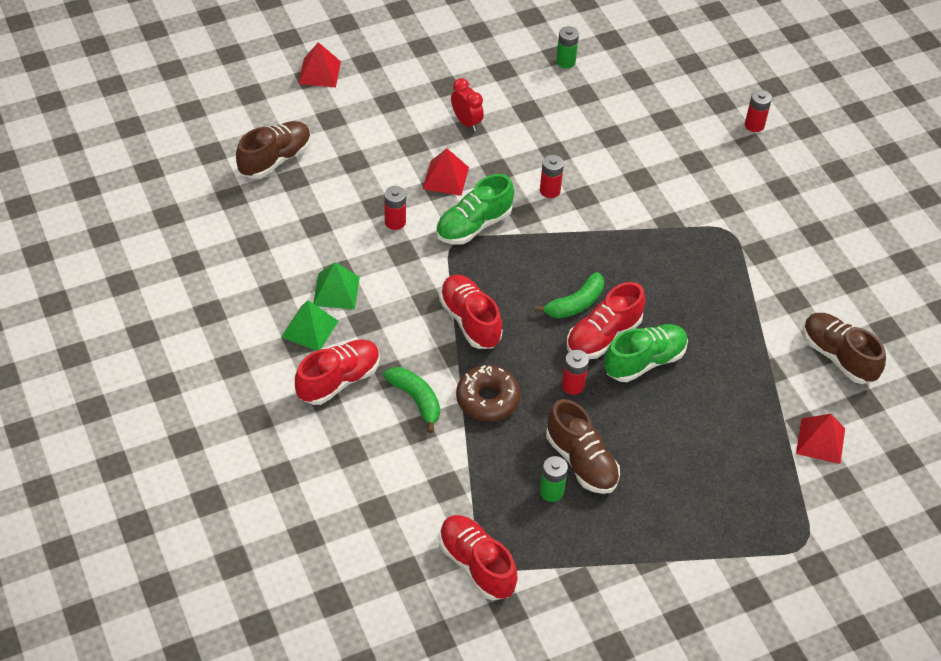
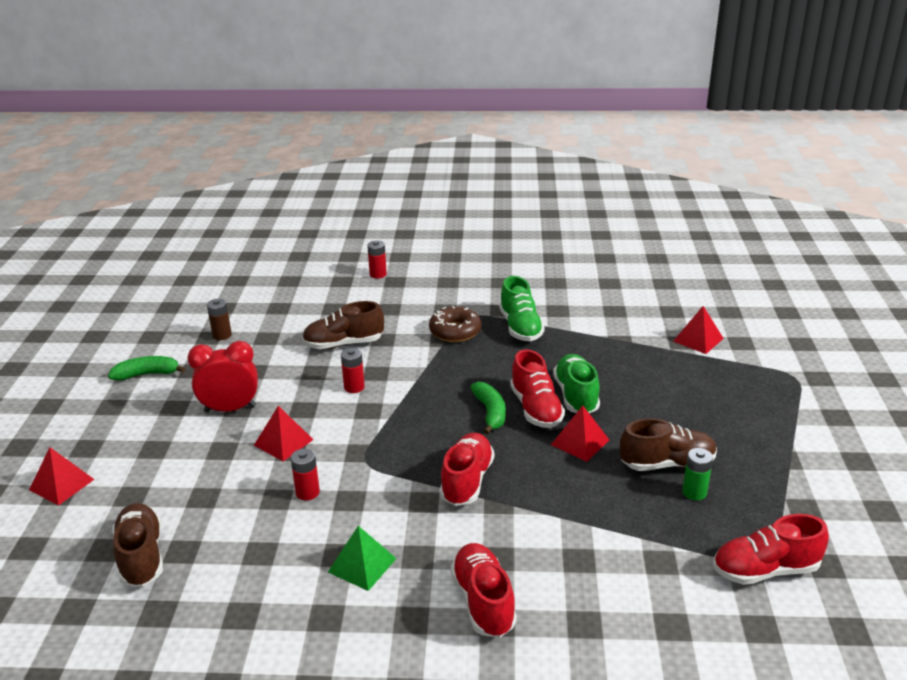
camera: 60 degrees left, 20 degrees down
green pyramid [281,300,338,351] -> none
green banana [383,367,440,433] -> green banana moved to [108,356,186,381]
green shoe [436,174,514,245] -> green shoe moved to [499,276,544,341]
red shoe [439,275,503,349] -> red shoe turned 105 degrees clockwise [440,433,494,506]
red clock [451,78,484,131] -> red clock [188,341,258,412], size x1.53
brown donut [456,365,521,422] -> brown donut moved to [429,306,481,342]
green battery [556,26,579,69] -> brown battery [207,299,232,340]
red battery [562,350,589,395] -> red pyramid [551,405,609,462]
brown shoe [803,313,886,384] -> brown shoe moved to [302,301,384,349]

